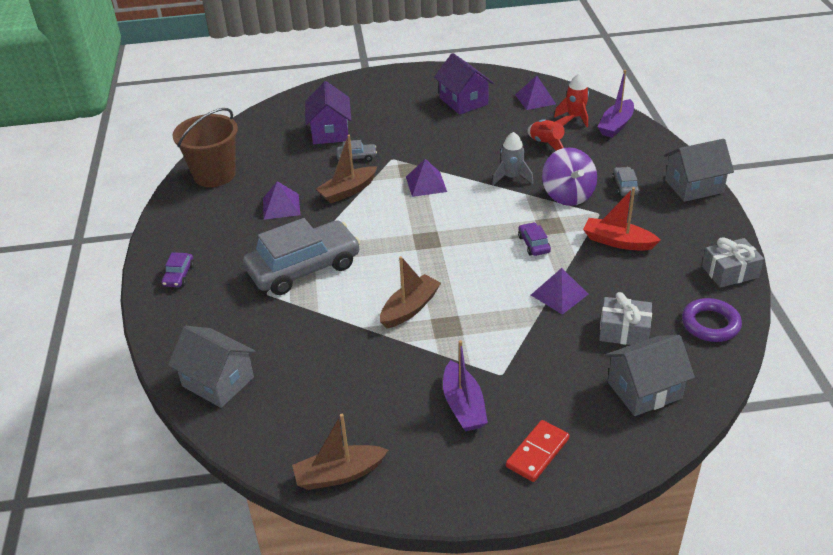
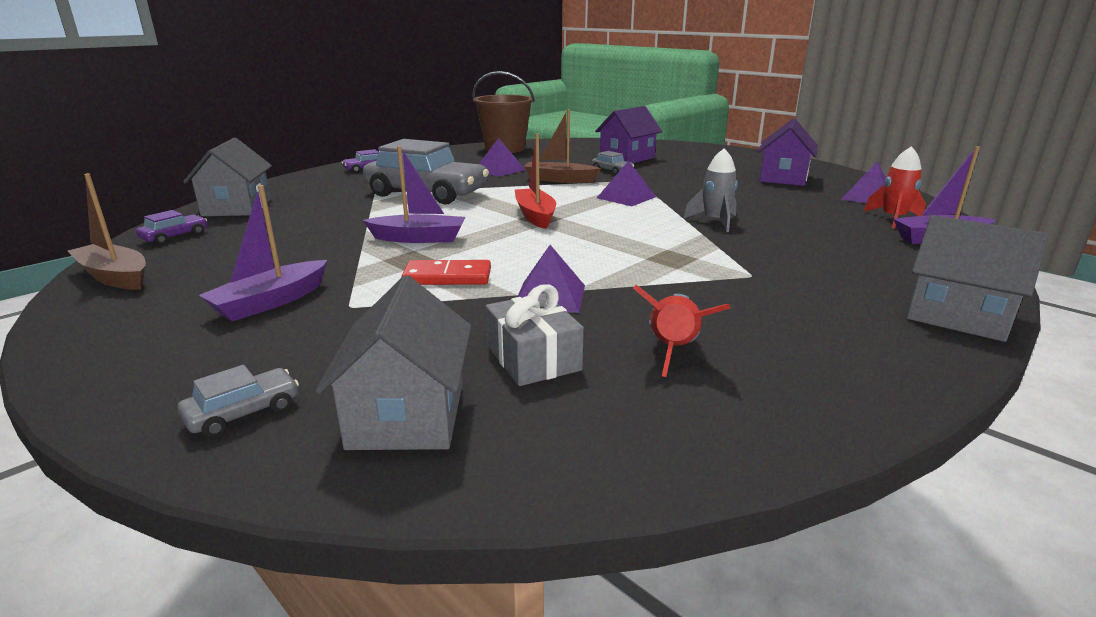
camera: 50 degrees right, 15 degrees down
brown boat [380,256,441,329] -> purple boat [363,146,465,243]
red domino [506,420,570,482] -> red domino moved to [401,260,491,285]
purple car [518,222,551,256] -> purple car moved to [136,210,207,245]
red rocket [528,115,575,151] -> red rocket moved to [633,285,731,377]
purple spinning top [542,147,597,206] -> none
red boat [583,187,661,251] -> red boat moved to [515,133,556,229]
grey house [604,335,695,416] -> grey house turned 60 degrees clockwise [315,275,471,450]
grey car [612,167,640,196] -> grey car moved to [177,365,299,437]
purple ring [682,298,742,342] -> none
grey gift [702,238,764,288] -> none

